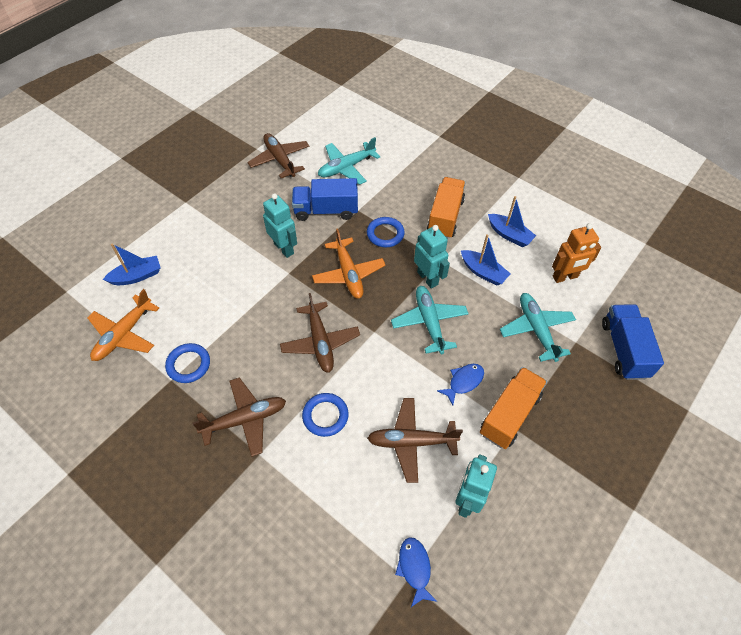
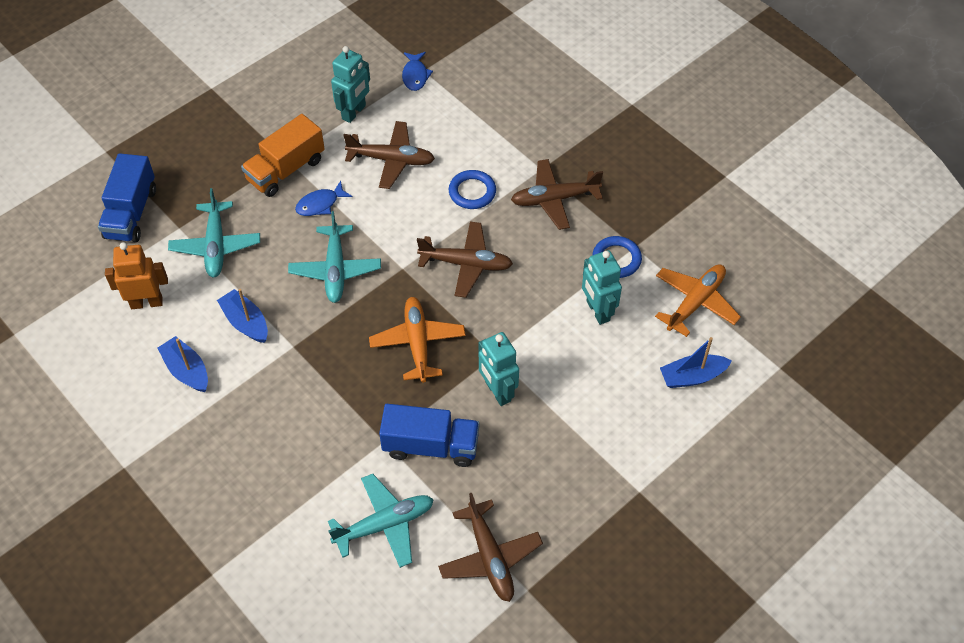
camera: 170 degrees left, 0 degrees up
brown plane [280,293,360,373] -> brown plane turned 105 degrees clockwise [417,222,513,298]
blue ring [367,217,405,247] -> none
turquoise robot [414,225,450,289] -> turquoise robot moved to [582,250,622,325]
orange truck [427,177,466,239] -> none

